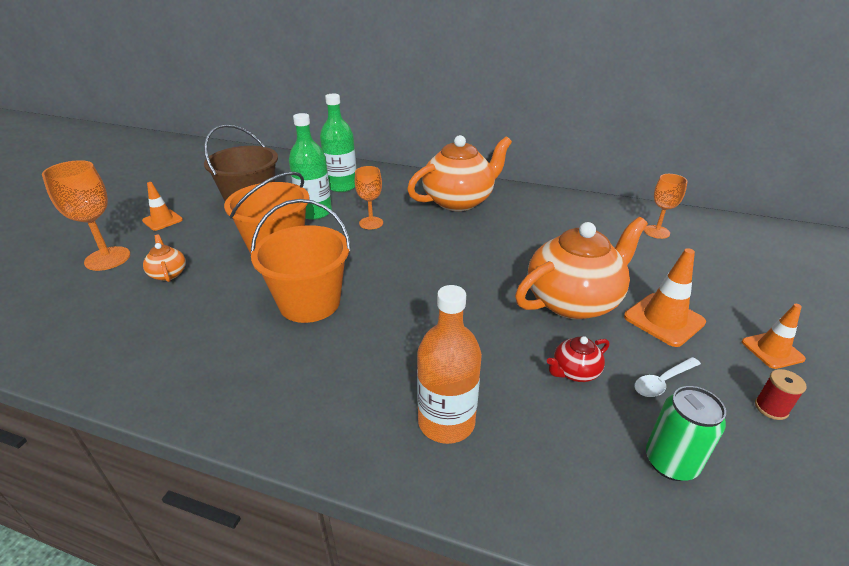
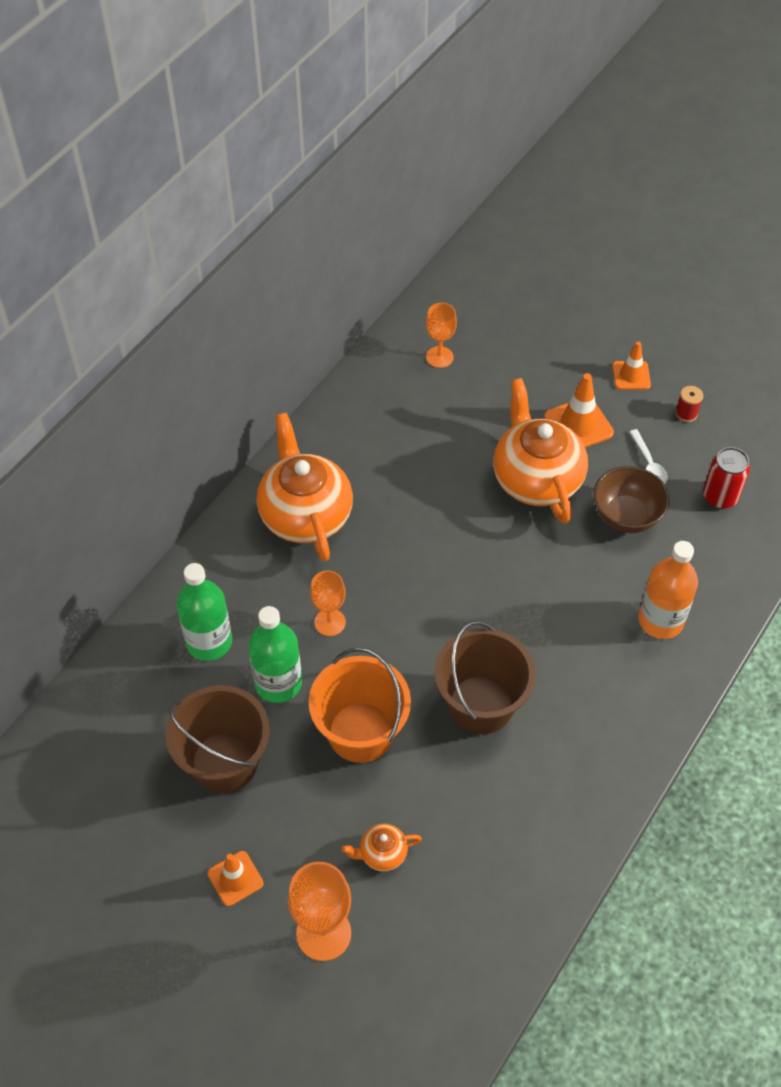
camera: 75 degrees left, 20 degrees up
orange bucket [251,199,351,323] -> brown bucket [434,621,536,734]
red teapot [547,336,609,382] -> brown bowl [593,466,670,533]
green can [646,386,726,481] -> red can [703,447,750,509]

